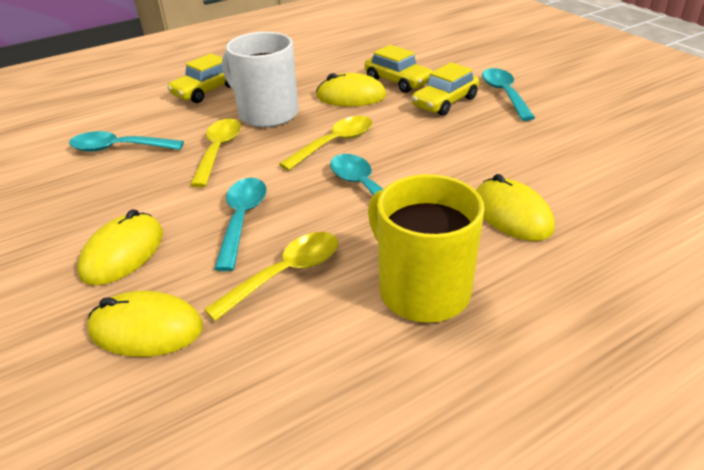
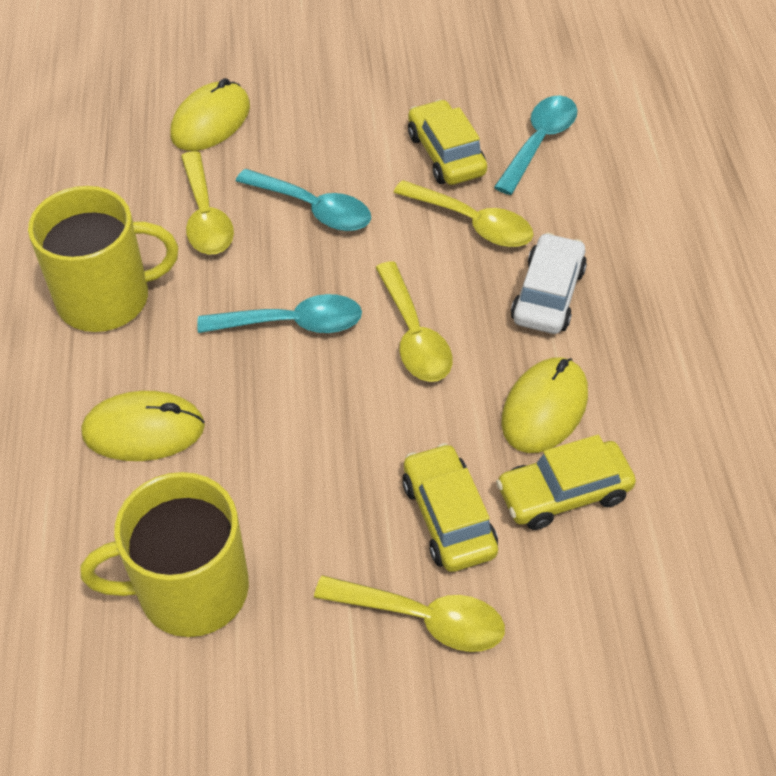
camera: 115 degrees right, 15 degrees up
yellow mouse [77,209,163,285] -> none
yellow car [167,53,231,103] -> yellow car moved to [408,99,487,185]
white mug [222,32,299,127] -> white car [511,233,587,334]
turquoise spoon [482,68,535,121] -> yellow spoon [314,575,505,652]
none -> yellow mug [80,472,249,637]

